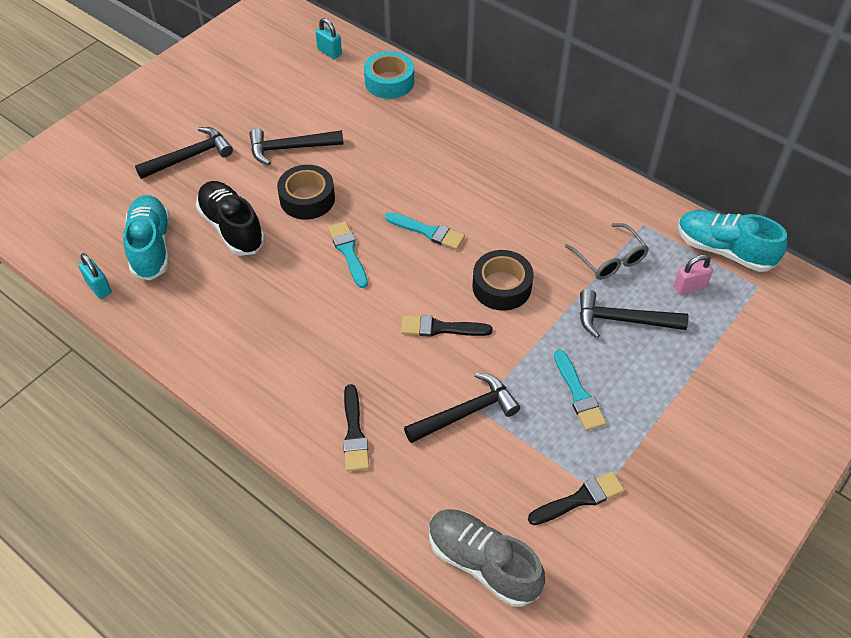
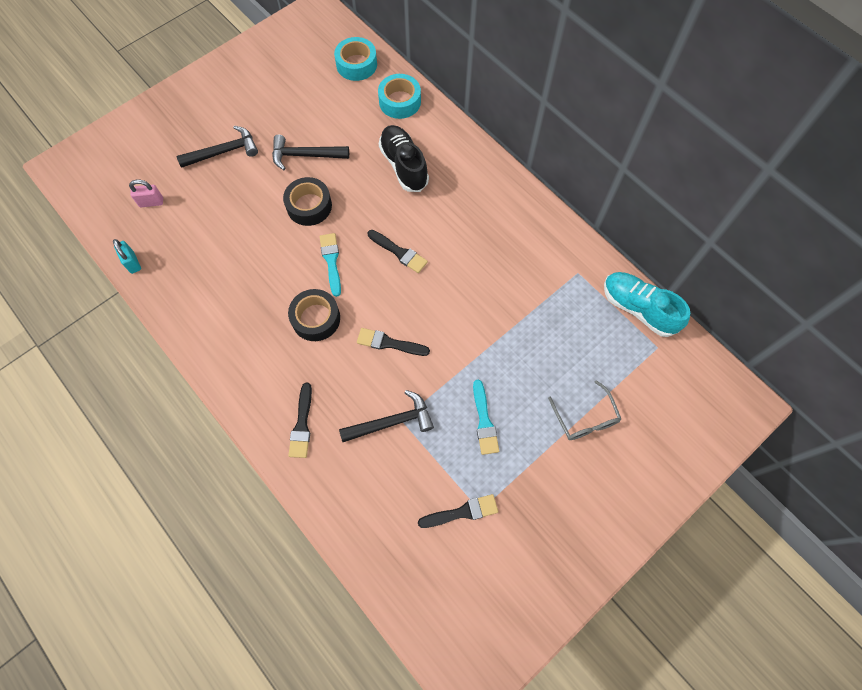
camera: 10 degrees right, 15 degrees up
turquoise shoe [123,195,170,280] -> none
black shoe [196,181,265,256] -> black shoe moved to [379,125,429,192]
turquoise padlock [315,18,342,59] -> turquoise tape [334,37,377,81]
turquoise brush [385,212,465,250] -> black brush [368,230,428,273]
grey shoe [429,509,545,607] -> none
black tape [472,250,533,311] -> black tape moved to [288,289,340,341]
grey glasses [565,223,649,280] -> grey glasses moved to [548,380,621,440]
black hammer [580,289,688,338] -> none
pink padlock [674,254,713,294] -> pink padlock moved to [129,180,163,207]

